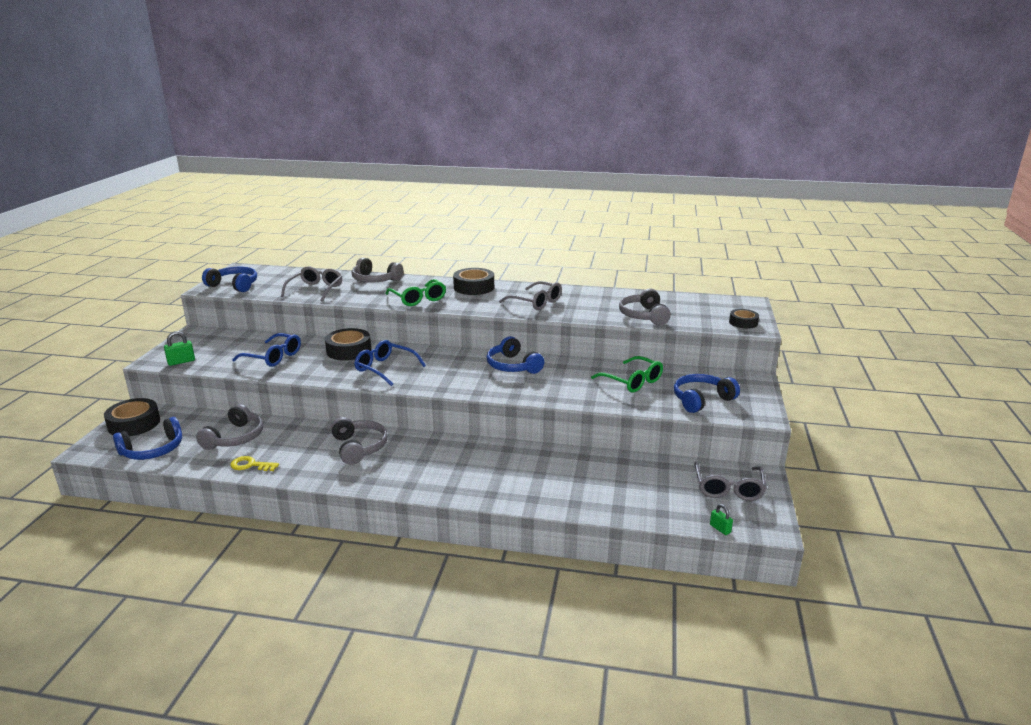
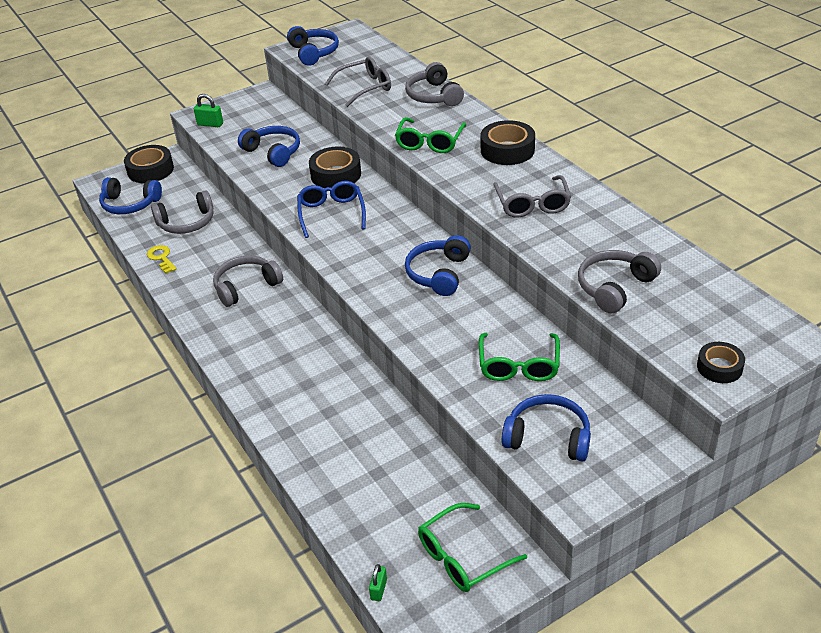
camera: 50 degrees right, 15 degrees up
blue glasses [232,333,301,367] -> blue headphones [238,126,300,167]
grey headphones [331,417,388,465] -> grey headphones turned 150 degrees counterclockwise [213,256,283,307]
grey glasses [694,461,767,501] -> green glasses [418,503,527,592]

